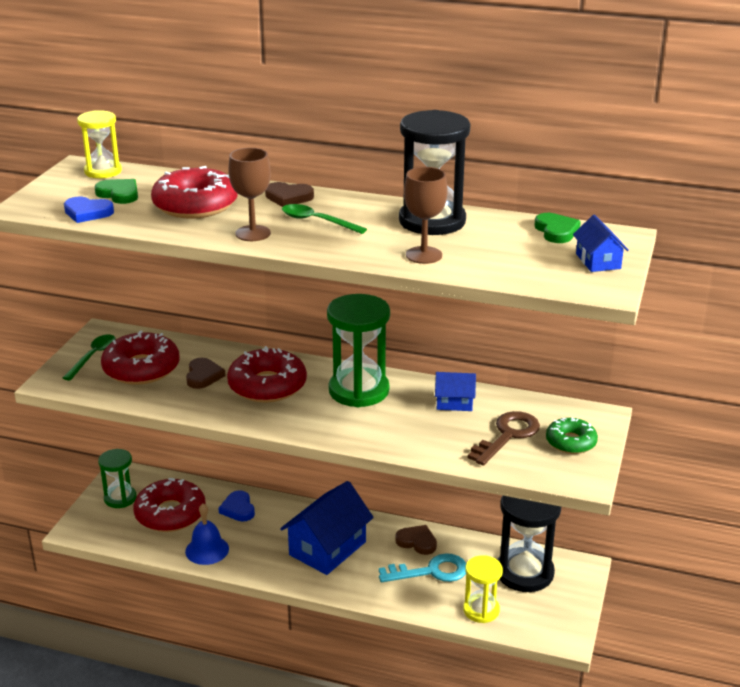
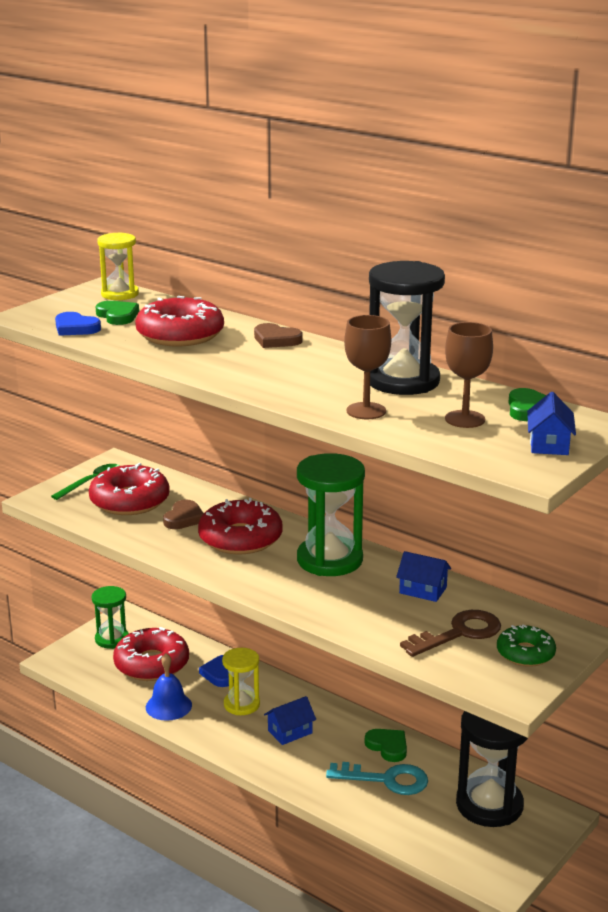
camera: 20 degrees right, 5 degrees down
brown goblet [228,148,271,241] -> brown goblet moved to [445,322,493,428]
blue house [280,481,374,575] -> blue house [264,696,316,745], size x0.51
green spoon [282,204,367,234] -> none
brown heart [395,525,437,555] -> green heart [365,729,407,762]
yellow hourglass [463,555,503,623] -> yellow hourglass moved to [222,648,260,715]

